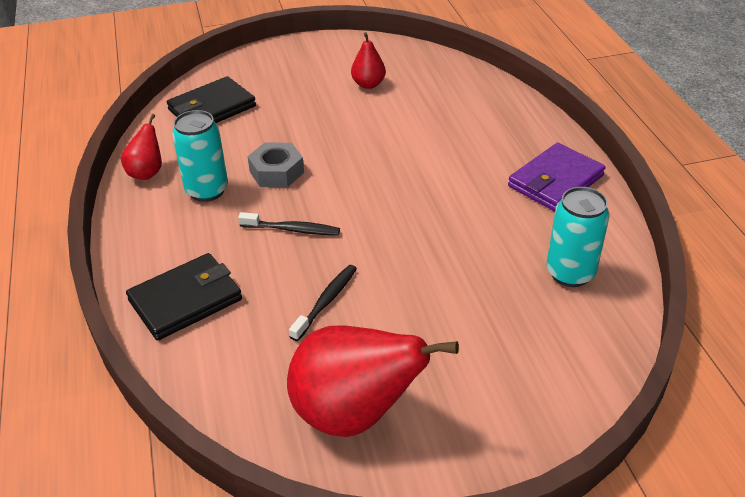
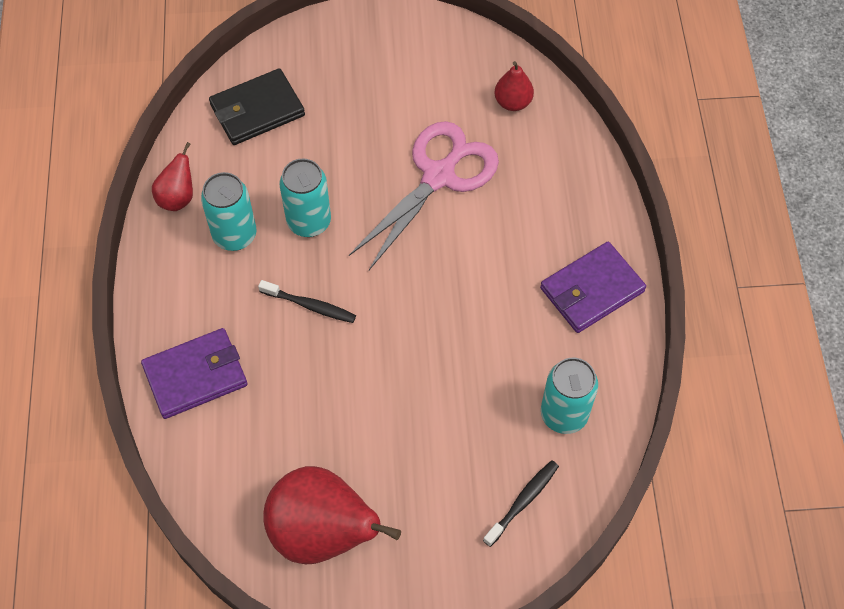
camera: 10 degrees right, 20 degrees up
black wallet [126,253,242,341] -> purple wallet [141,328,247,419]
grey nut [247,142,304,187] -> turquoise can [279,158,331,237]
black toothbrush [289,265,357,341] -> black toothbrush moved to [483,460,559,547]
red pear [351,32,386,89] -> red pear moved to [494,61,534,111]
none -> pink scissors [349,121,499,270]

